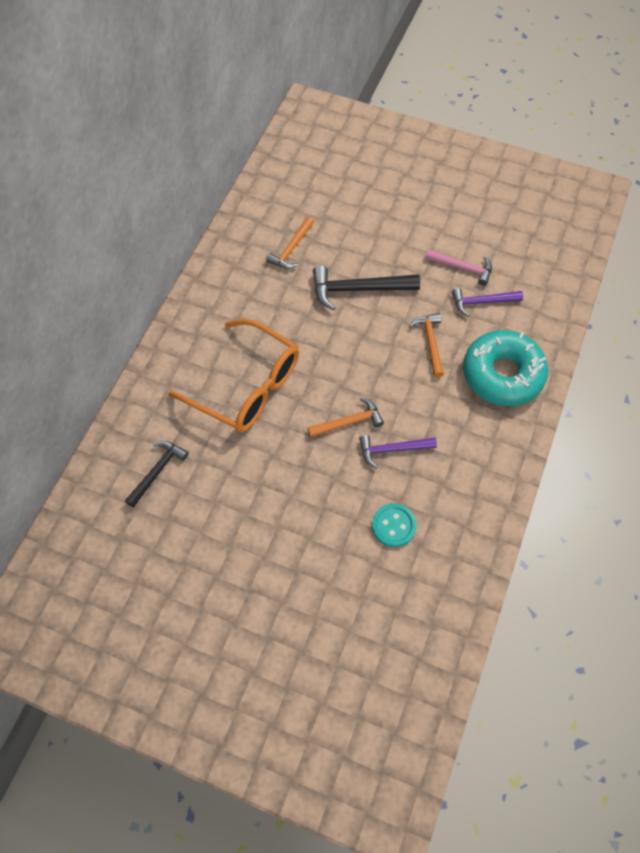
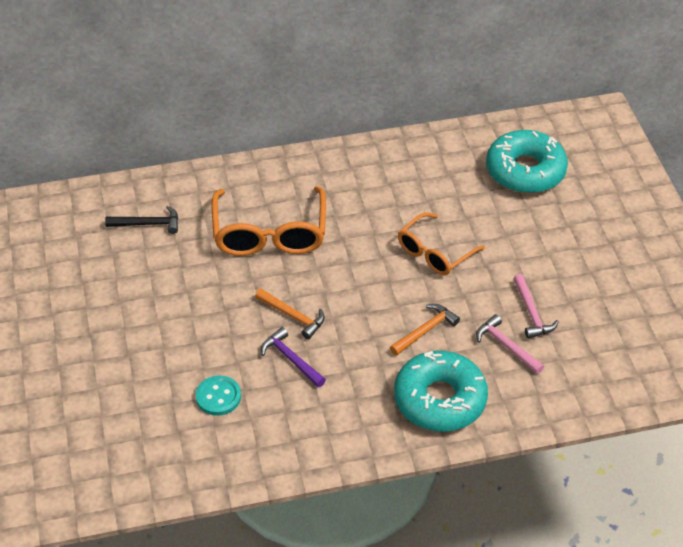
camera: 55 degrees right, 15 degrees down
orange hammer [266,216,314,269] -> none
black hammer [313,265,420,310] -> orange glasses [398,212,485,275]
purple hammer [452,288,523,317] -> pink hammer [476,314,544,374]
none -> turquoise donut [486,130,568,193]

